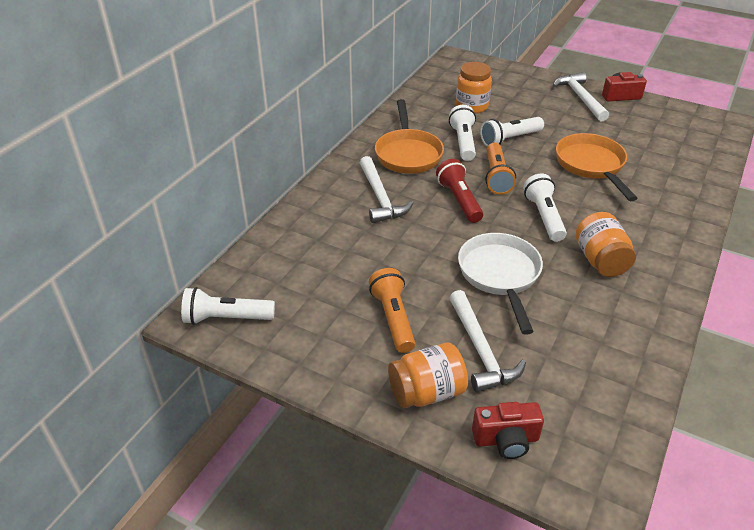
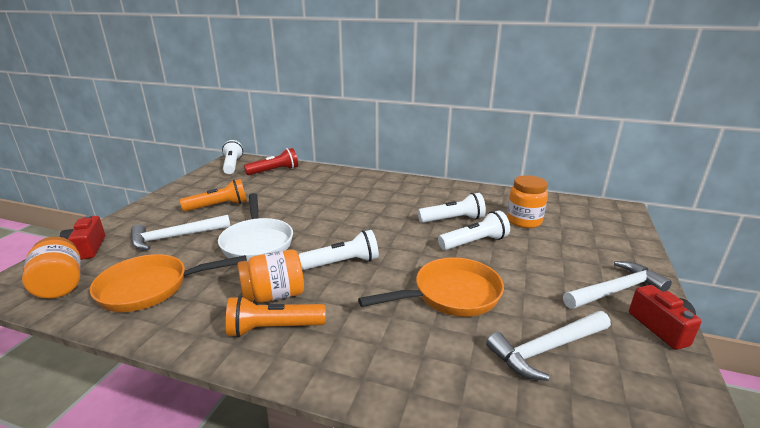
camera: 80 degrees right, 15 degrees down
white hammer [360,156,414,223] -> white hammer moved to [486,311,611,381]
orange pan [375,99,444,174] -> orange pan moved to [90,254,247,312]
orange jar [388,343,468,408] -> orange jar moved to [22,237,81,299]
red flashlight [436,159,483,223] -> red flashlight moved to [244,148,298,175]
white pan [458,233,543,335] -> white pan turned 90 degrees clockwise [218,193,293,262]
white flashlight [480,117,544,146] -> white flashlight turned 105 degrees clockwise [438,211,510,250]
orange flashlight [485,143,516,195] -> orange flashlight moved to [226,296,326,337]

